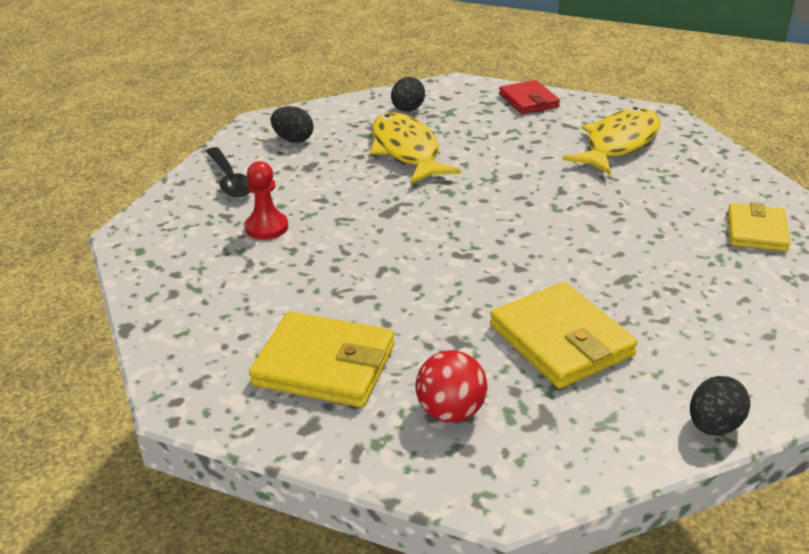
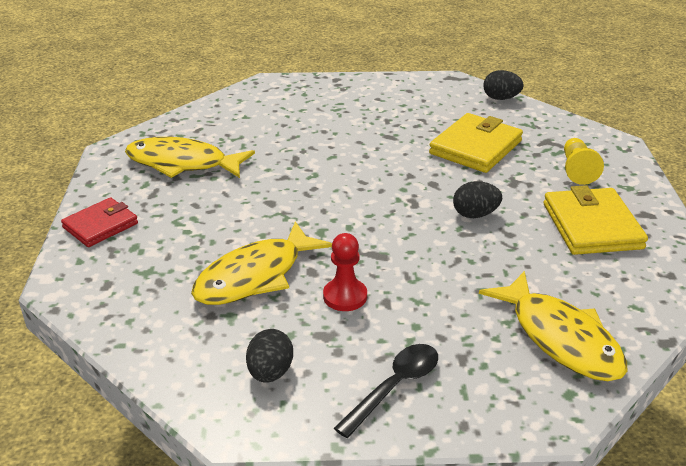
camera: 115 degrees left, 0 degrees up
red pawn [245,161,288,240] -> red pawn moved to [323,233,367,311]
black egg [391,77,425,112] -> black egg moved to [453,181,502,218]
red ball [415,350,487,423] -> yellow pawn [564,138,604,185]
yellow wallet [728,202,790,252] -> none
none -> yellow fish [479,271,628,381]

